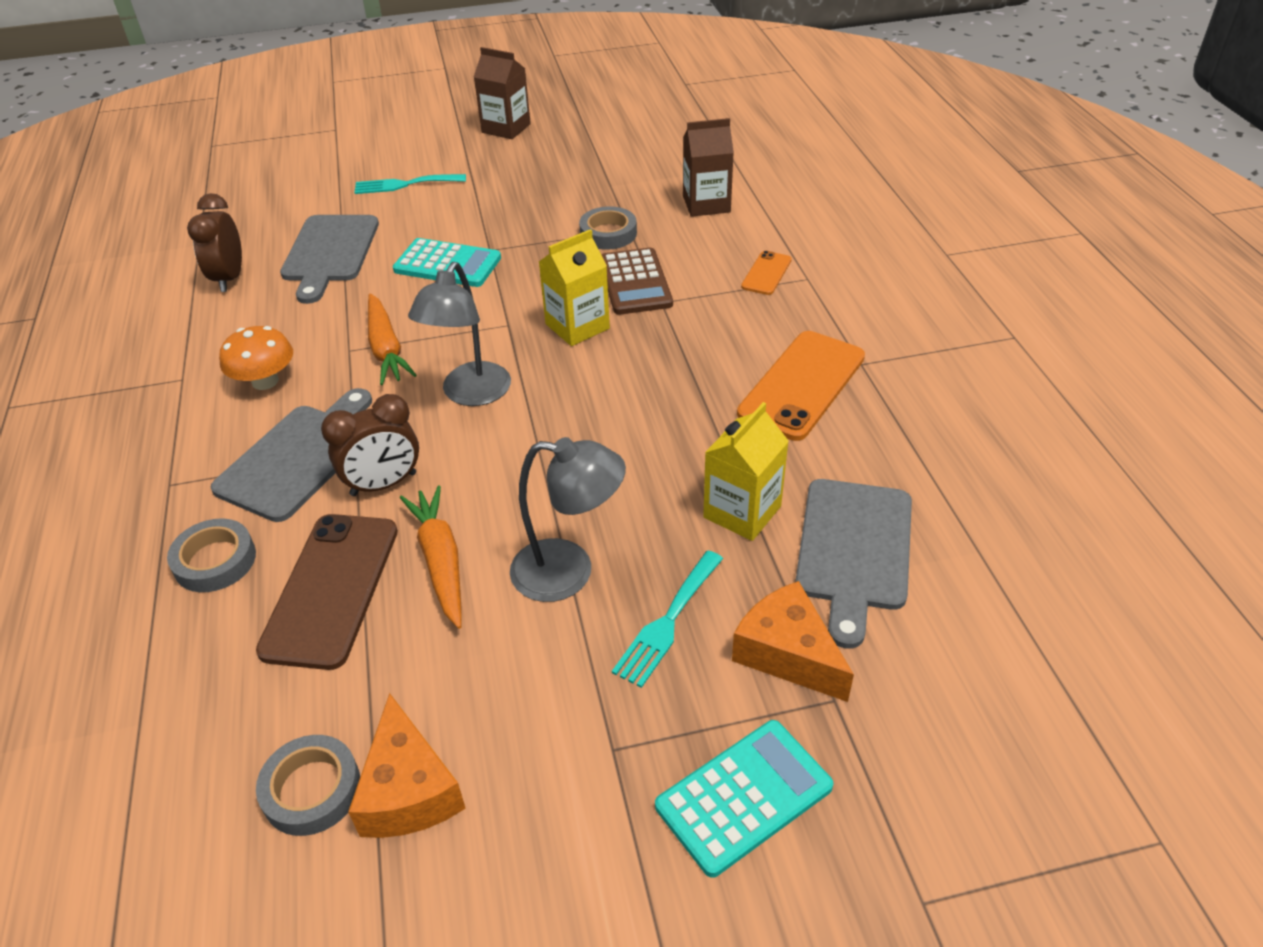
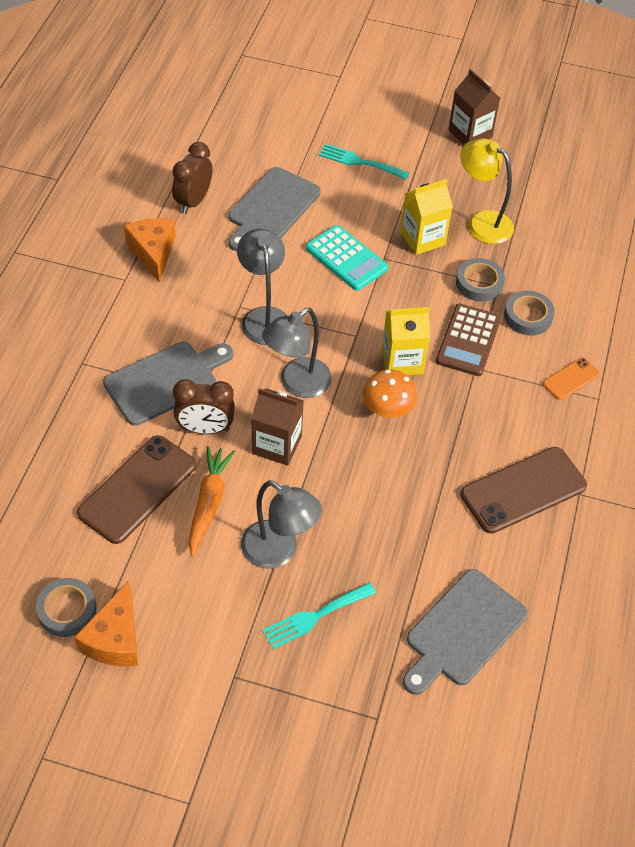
camera: 25 degrees right, 10 degrees up
grey tape [167,518,256,592] -> grey tape moved to [504,291,555,336]
orange mushroom [219,326,293,390] -> orange mushroom moved to [363,369,417,418]
orange carrot [368,294,417,385] -> grey lamp [237,229,287,345]
turquoise calculator [655,720,834,878] -> none
brown carton [683,118,734,217] -> brown carton moved to [251,388,304,466]
yellow carton [703,402,789,541] -> yellow carton moved to [400,179,453,255]
orange cheese [732,581,854,702] -> orange cheese moved to [124,218,176,283]
orange phone [737,331,865,441] -> brown phone [460,447,587,534]
none -> yellow lamp [460,139,514,244]

